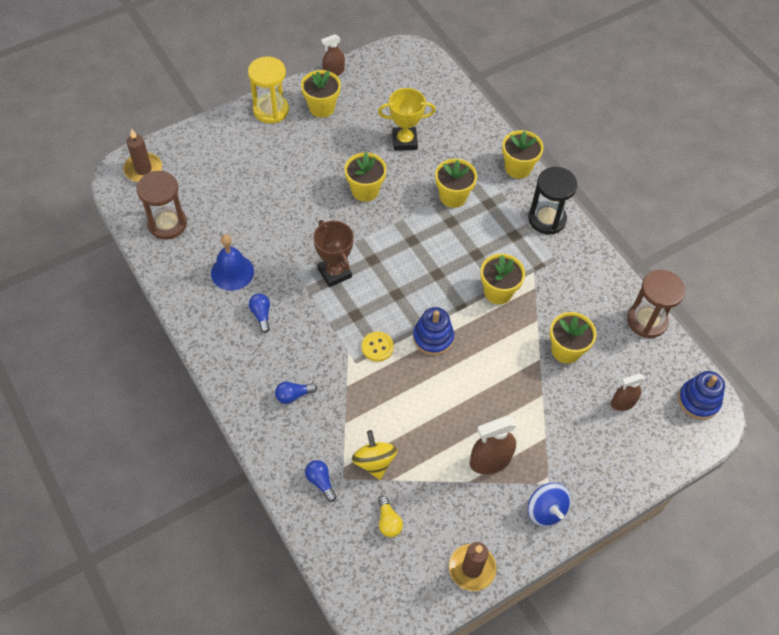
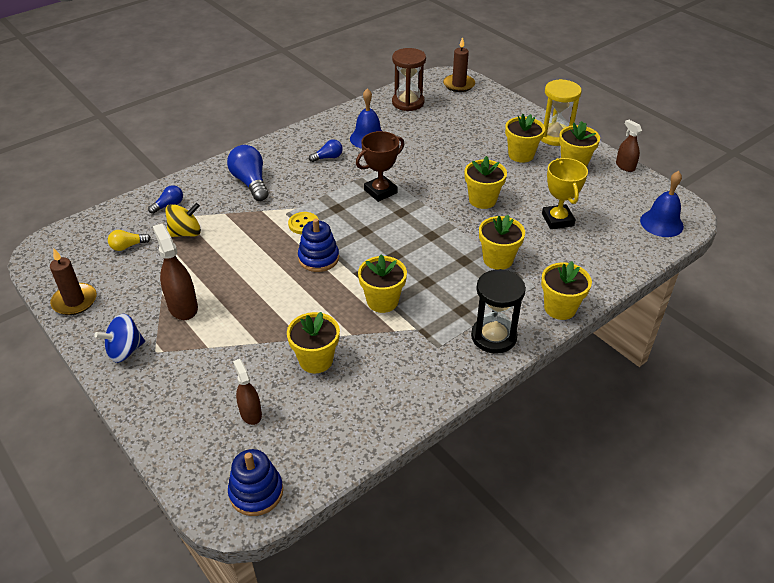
camera: 85 degrees right, 15 degrees down
blue light bulb [275,381,317,404] -> blue light bulb [227,145,268,201], size x1.83
brown hourglass [627,270,685,338] -> none
none -> yellow flower pot [505,114,545,163]
none -> blue bell [640,171,684,237]

